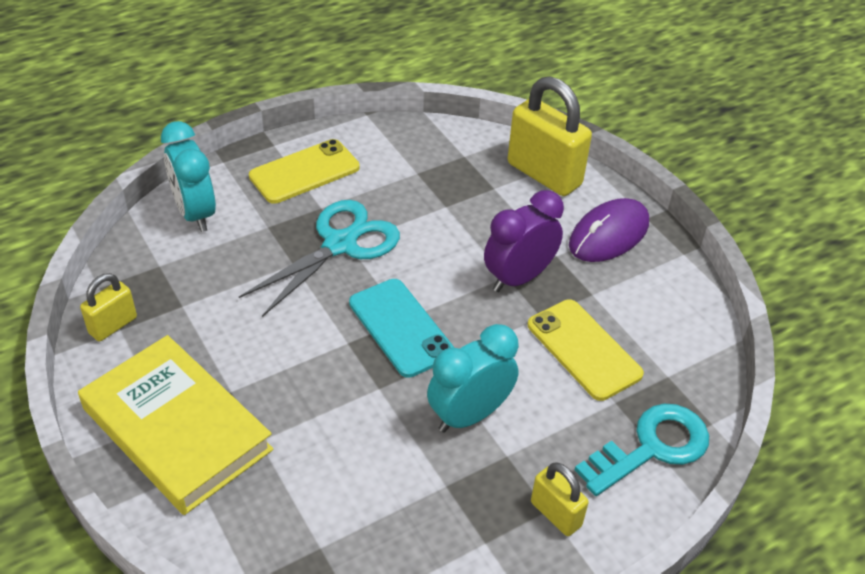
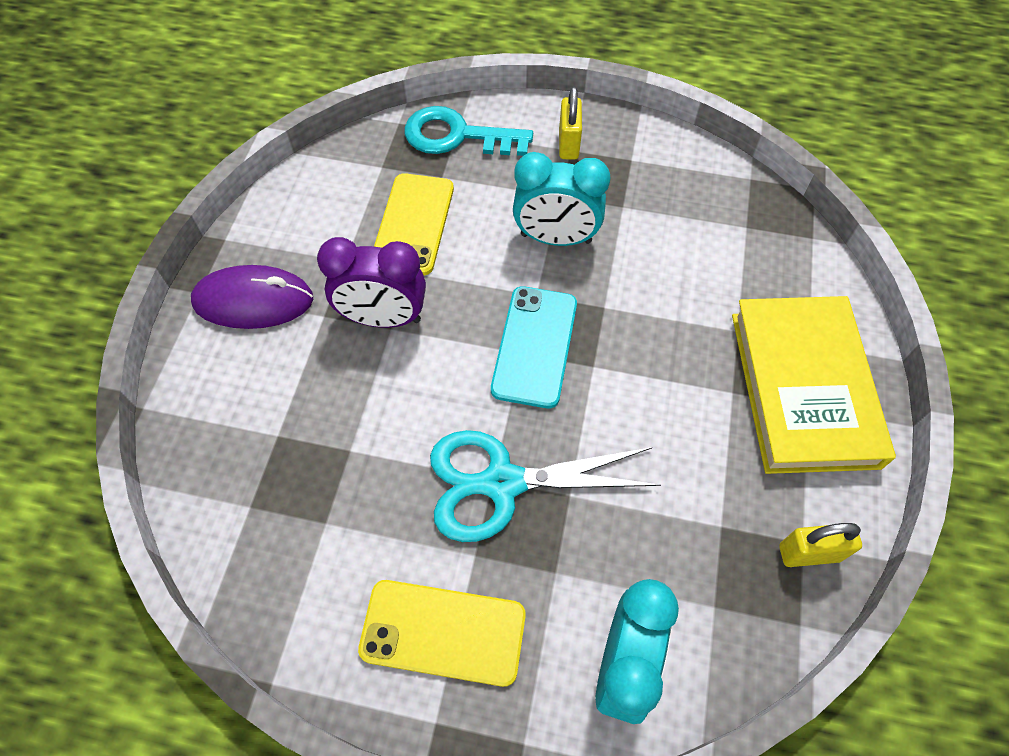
camera: 135 degrees left, 15 degrees up
yellow padlock [508,76,592,196] -> none

